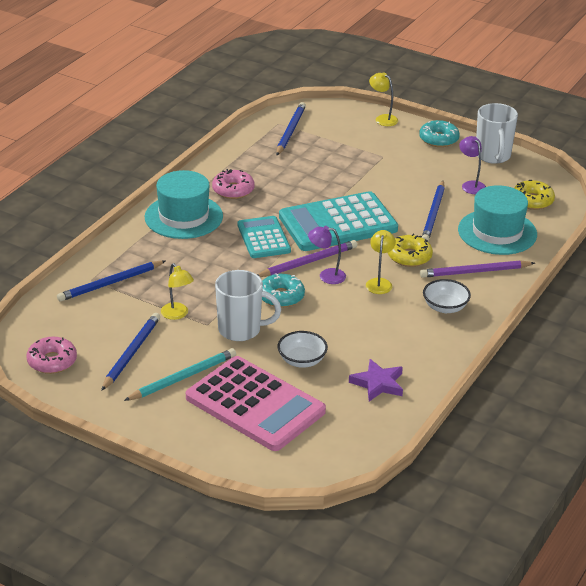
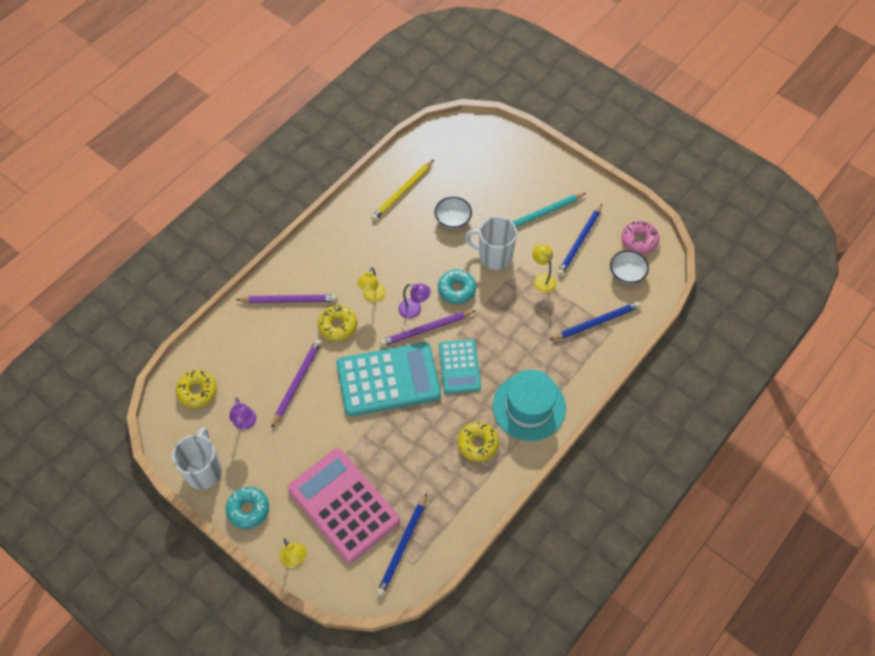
camera: 170 degrees left, 25 degrees up
pink calculator [186,356,326,451] -> pink calculator moved to [288,448,400,563]
pink donut [212,169,255,199] -> yellow donut [457,422,499,462]
purple star [349,359,403,401] -> yellow pencil [371,160,434,221]
blue pencil [422,181,445,241] -> purple pencil [271,339,322,428]
white bowl [423,279,471,313] -> white bowl moved to [610,250,649,284]
turquoise hat [458,185,537,255] -> none

